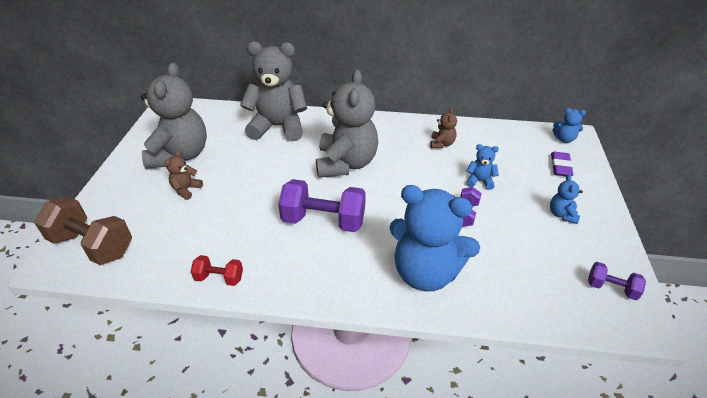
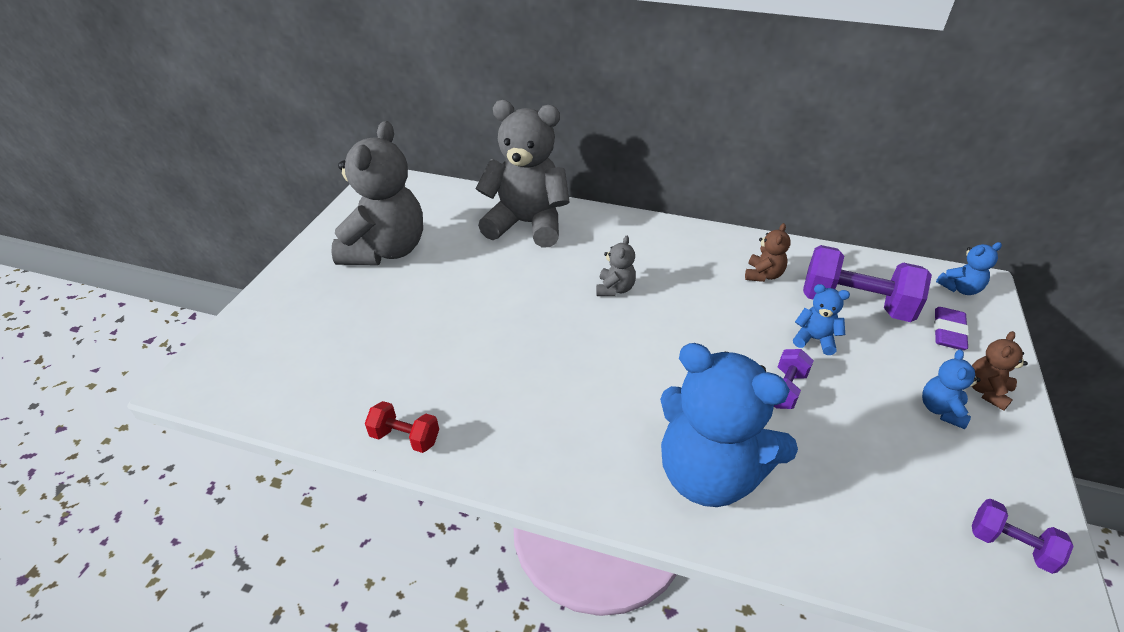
camera: 10 degrees right, 0 degrees up
brown dumbbell [34,197,132,265] -> none
brown teddy bear [165,150,203,200] -> brown teddy bear moved to [972,331,1028,411]
purple dumbbell [278,179,366,232] -> purple dumbbell moved to [803,245,932,322]
grey teddy bear [316,70,378,178] -> grey teddy bear [596,236,636,296], size x0.43
blue teddy bear [552,108,586,143] -> blue teddy bear turned 45 degrees counterclockwise [936,242,1002,295]

